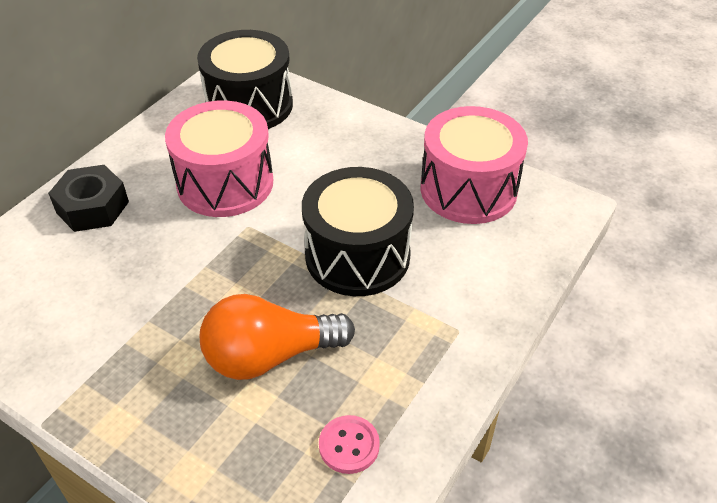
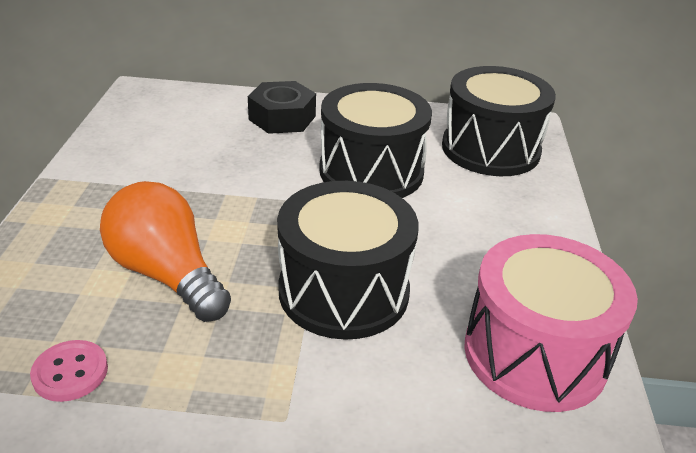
camera: 60 degrees right, 10 degrees down
pink drum [165,101,273,217] -> black drum [319,83,432,198]

